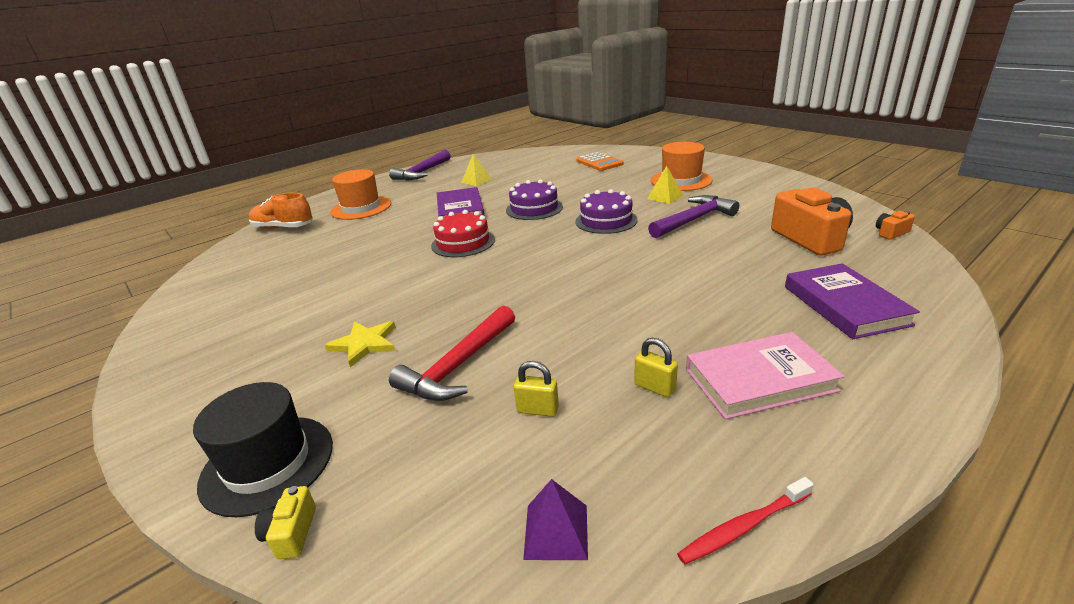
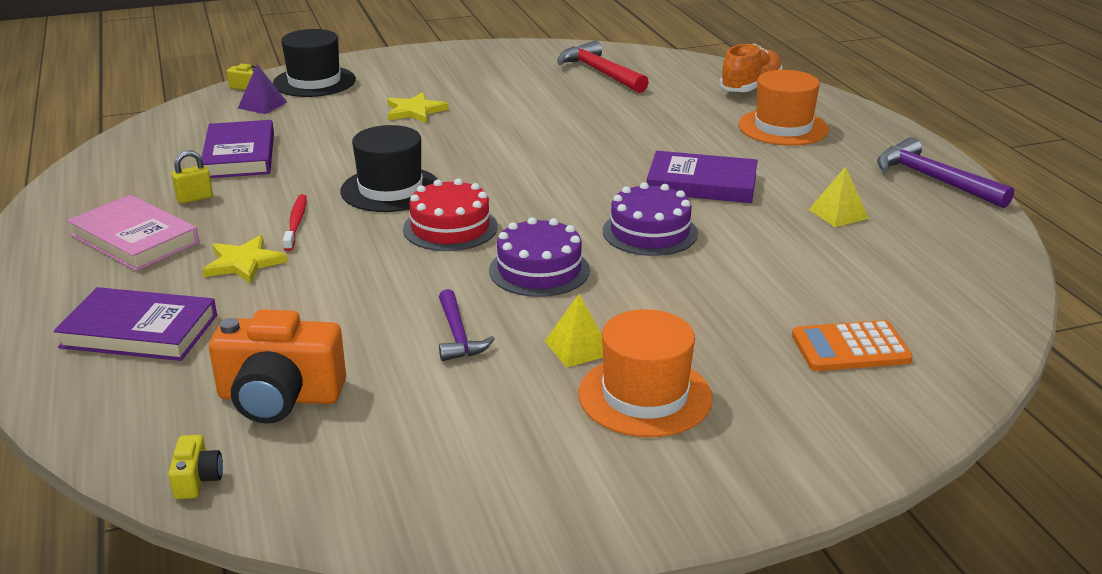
camera: 110 degrees right, 0 degrees up
red hammer [389,305,515,401] -> red hammer moved to [557,40,649,93]
red cake [431,210,495,257] -> red cake moved to [403,179,498,251]
yellow padlock [514,361,559,417] -> purple book [201,120,274,178]
purple pyramid [523,479,588,560] -> purple pyramid moved to [238,64,287,114]
purple hammer [648,195,739,238] -> purple hammer [439,289,495,361], size x0.63
red toothbrush [677,477,814,565] -> red toothbrush moved to [283,194,307,251]
pink book [686,332,845,419] -> pink book turned 60 degrees counterclockwise [67,195,199,271]
orange camera [876,211,915,240] -> yellow camera [168,435,223,499]
none -> yellow star [202,235,288,284]
none -> black hat [340,125,437,212]

